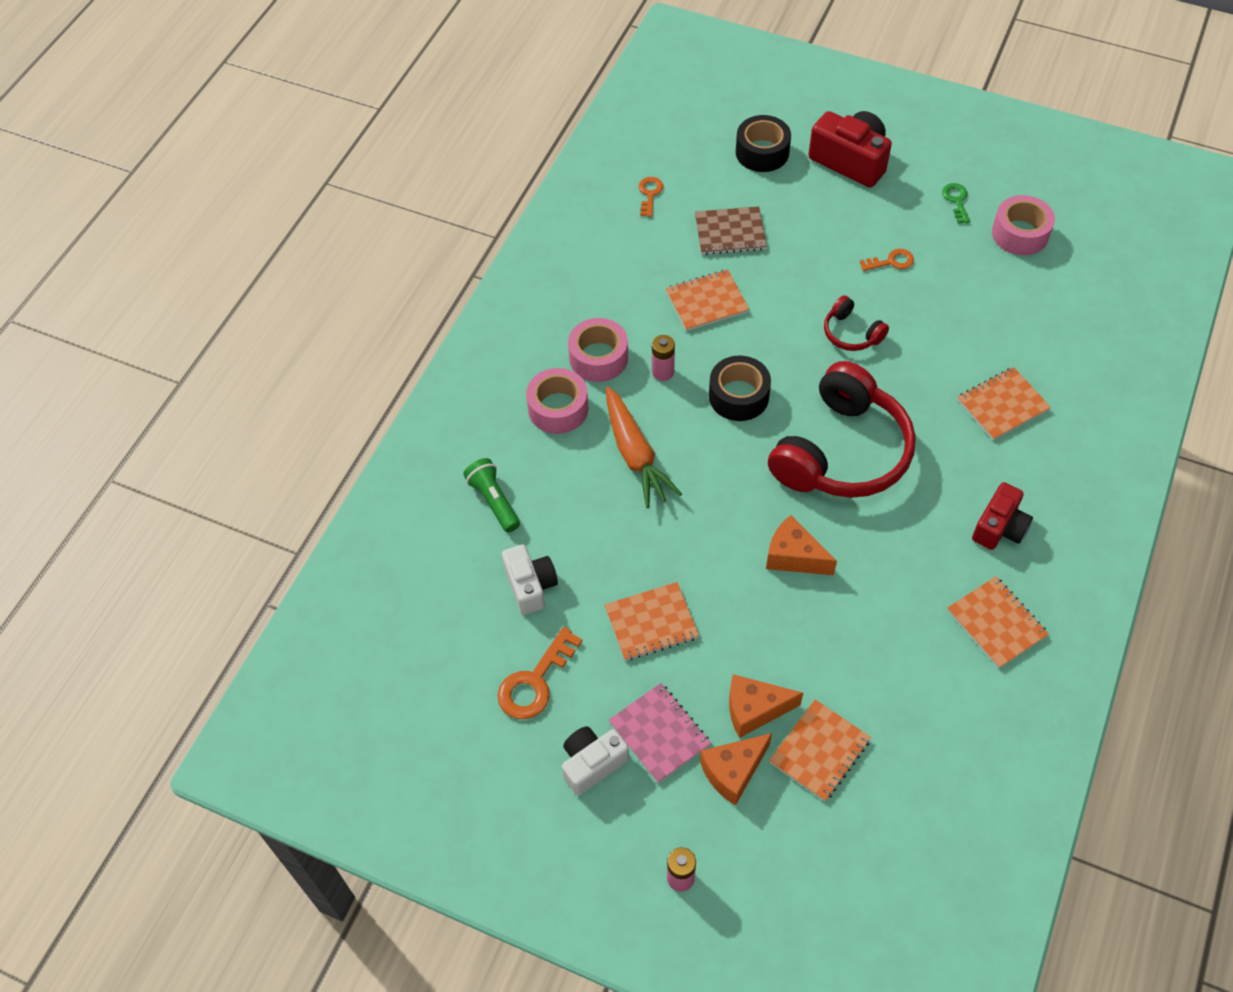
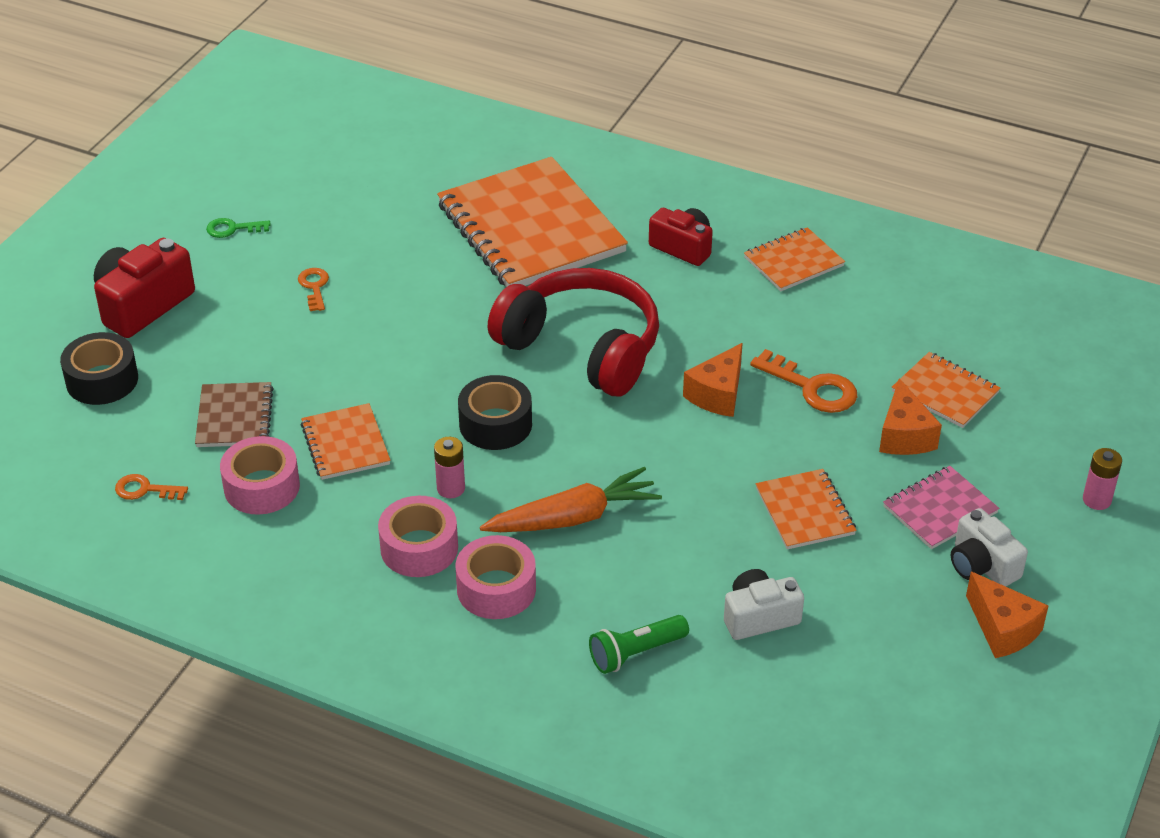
camera: 90 degrees left, 15 degrees down
orange key [497,627,582,719] -> orange key moved to [750,349,857,413]
orange cheese [700,733,772,806] -> orange cheese moved to [966,572,1048,658]
red headphones [824,295,889,351] -> none
orange notebook [957,367,1051,440] -> orange notebook [437,157,628,287], size x2.09
pink tape [992,195,1055,255] -> pink tape moved to [220,436,300,515]

